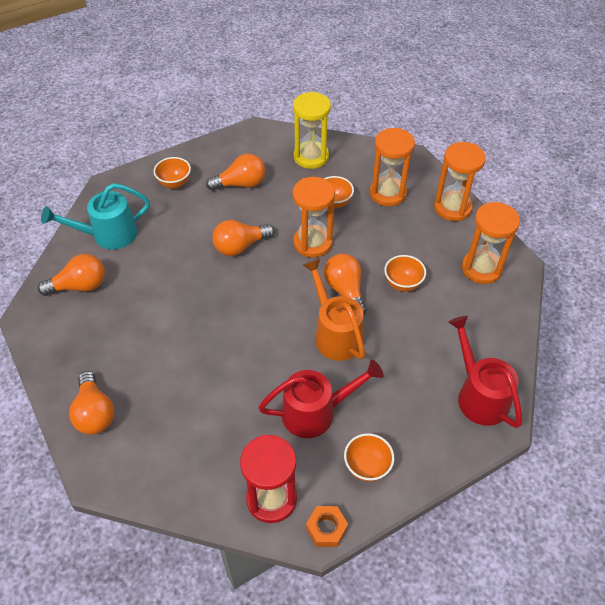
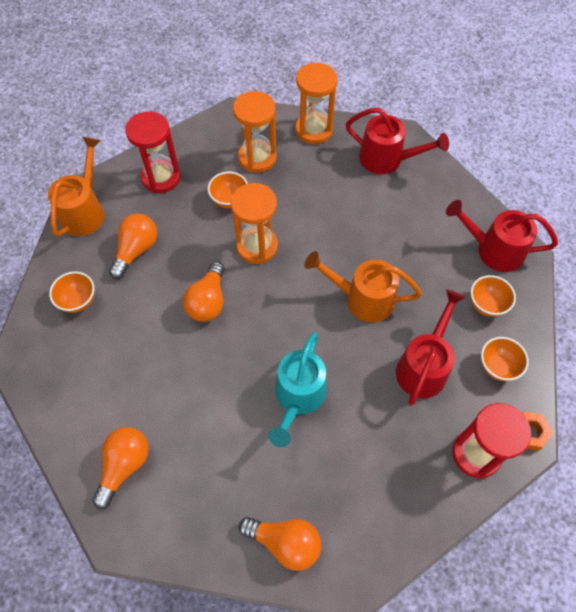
camera: 50 degrees left, 10 degrees up
turquoise watering can [41,183,150,250] -> turquoise watering can moved to [268,332,327,447]
yellow hourglass [293,92,331,169] -> red hourglass [126,111,181,193]
orange light bulb [324,254,367,315] -> none
orange bowl [384,255,426,292] -> orange bowl moved to [471,275,516,317]
orange hourglass [462,202,520,284] -> red watering can [346,107,449,174]
none -> orange watering can [48,137,105,237]

